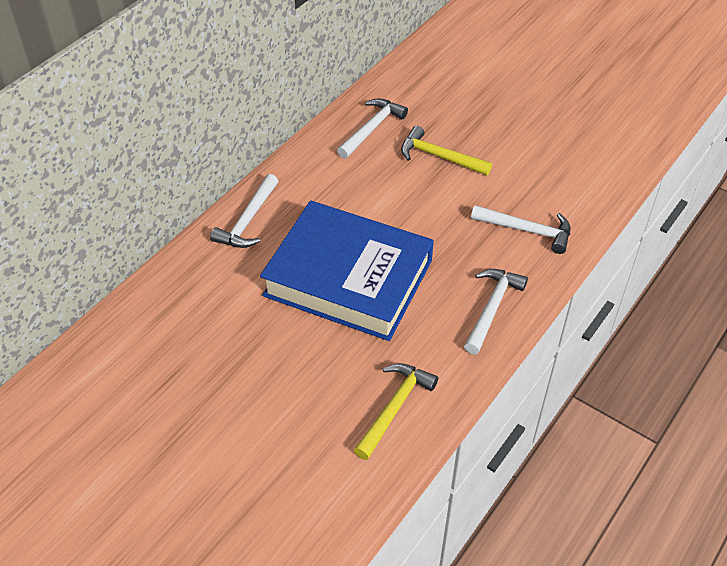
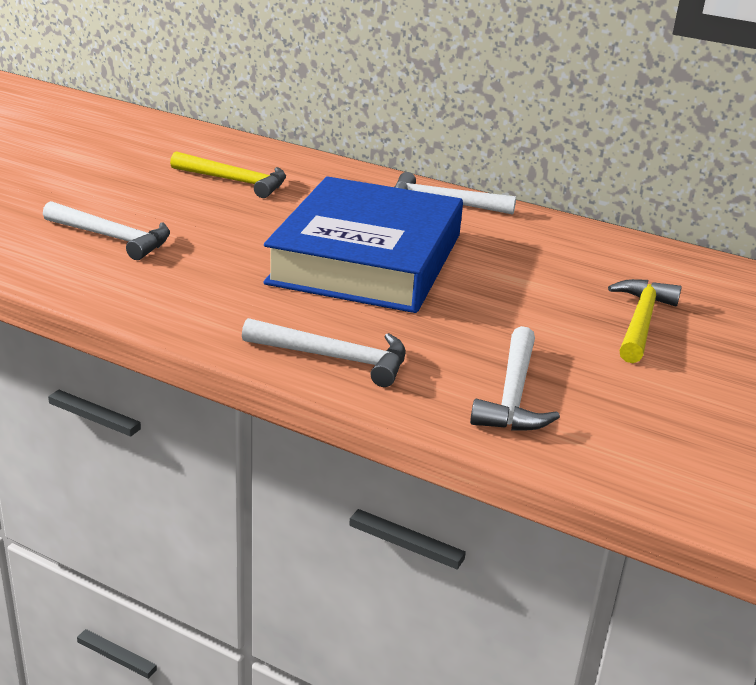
camera: 80 degrees right, 20 degrees down
white hammer [337,98,408,159] -> white hammer moved to [43,201,170,260]
yellow hammer [354,363,438,460] -> yellow hammer moved to [170,151,286,198]

